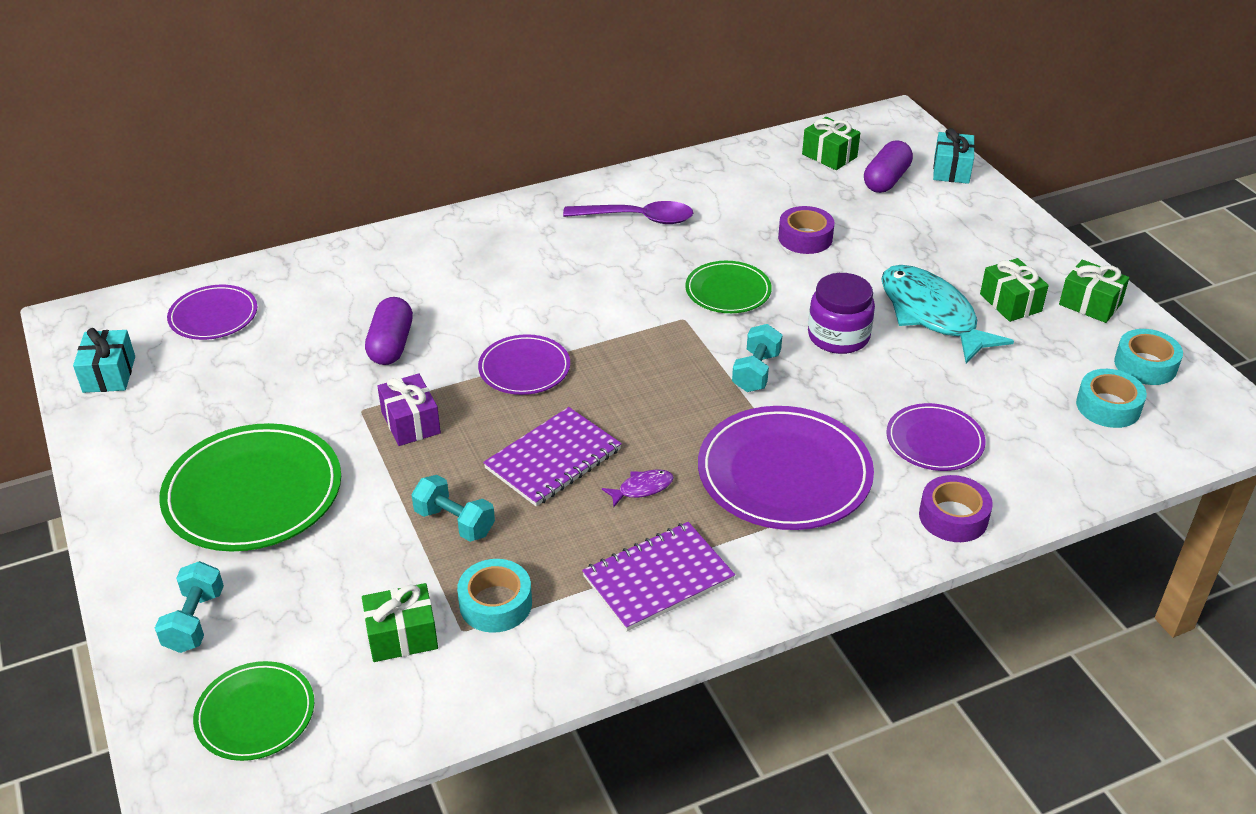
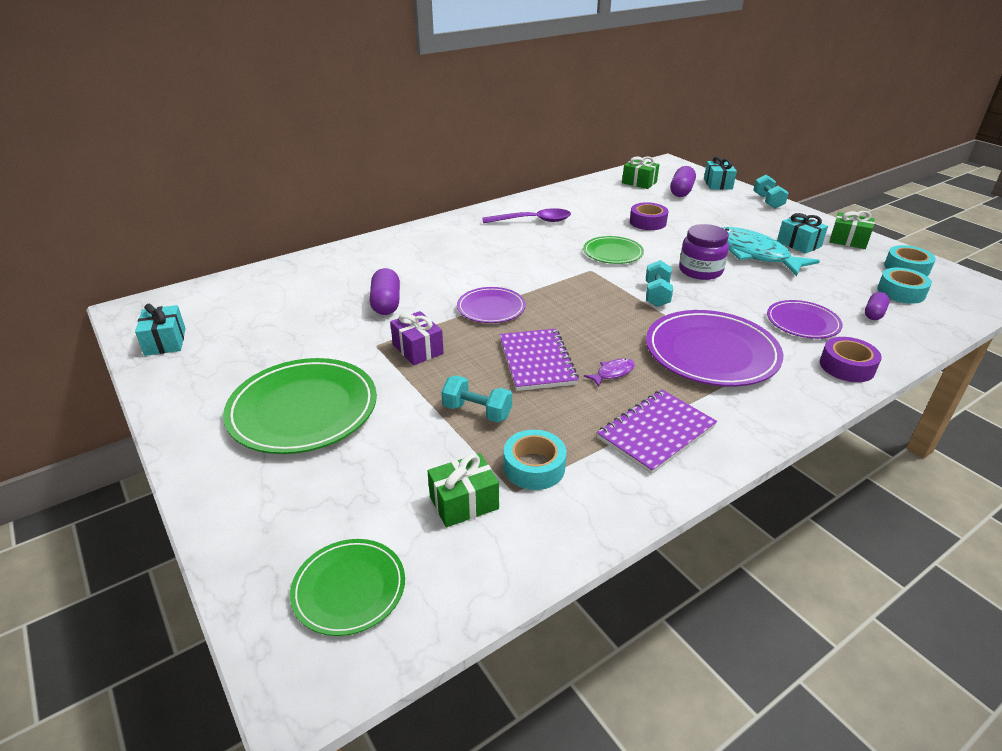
camera: 10 degrees left, 5 degrees down
turquoise dumbbell [155,561,224,653] -> turquoise dumbbell moved to [753,175,789,209]
purple plate [167,285,257,340] -> none
purple notebook [483,407,622,507] -> purple notebook turned 45 degrees counterclockwise [499,329,579,391]
green gift [980,258,1049,322] -> turquoise gift [777,213,828,254]
none -> purple capsule [865,292,890,320]

